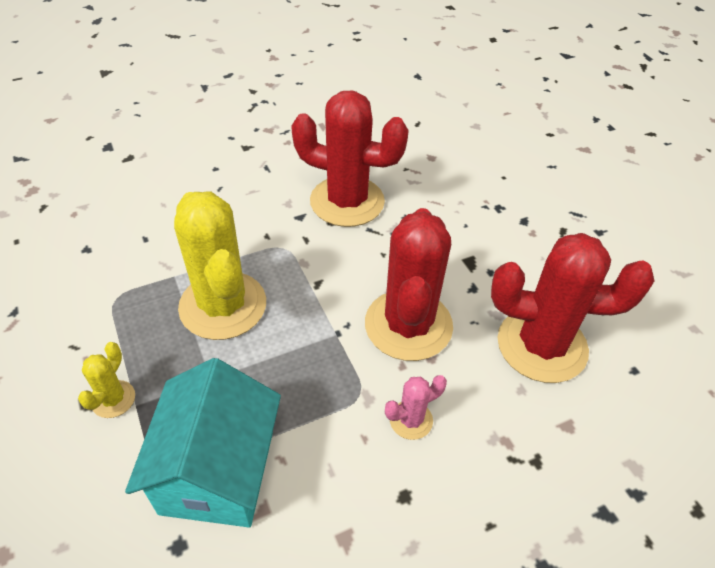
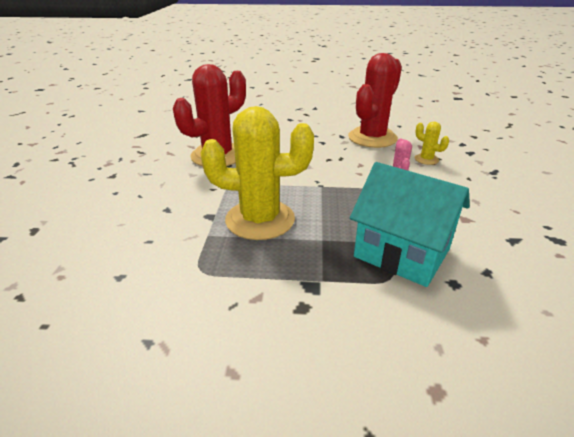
camera: 60 degrees left, 15 degrees down
yellow cactus [78,342,135,418] -> yellow cactus moved to [414,122,449,165]
red cactus [365,208,453,361] -> none

